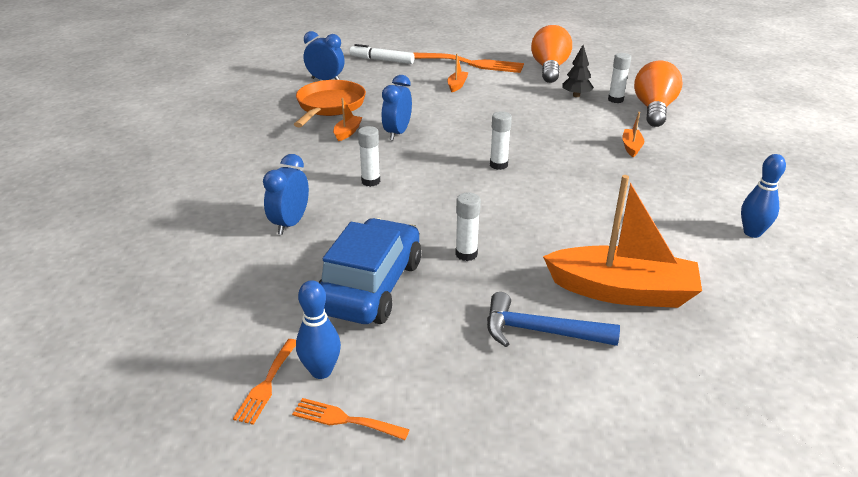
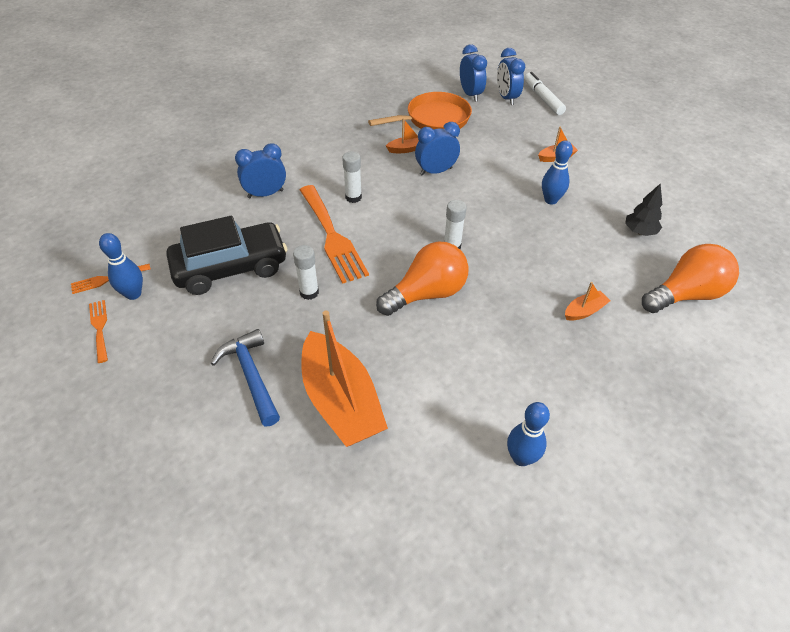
camera: 50 degrees right, 15 degrees up
blue car [318,218,421,324] -> black car [166,216,287,295]
orange fork [414,53,524,73] -> orange fork moved to [300,185,369,284]
orange light bulb [531,25,572,83] -> orange light bulb moved to [376,242,469,316]
white glue stick [608,53,631,103] -> none
none -> blue clock [497,48,525,105]
none -> blue bowling pin [542,140,573,205]

